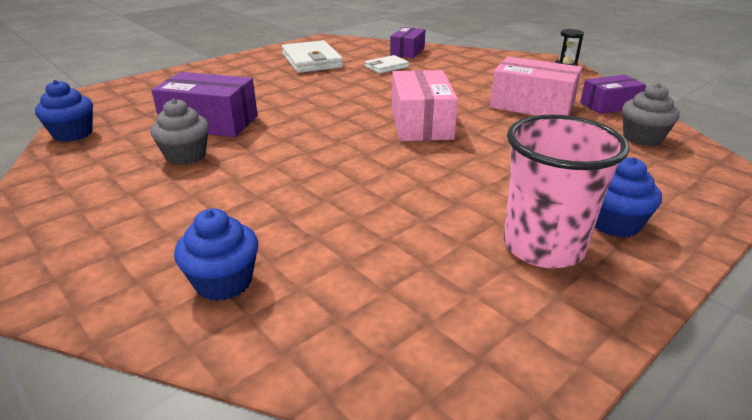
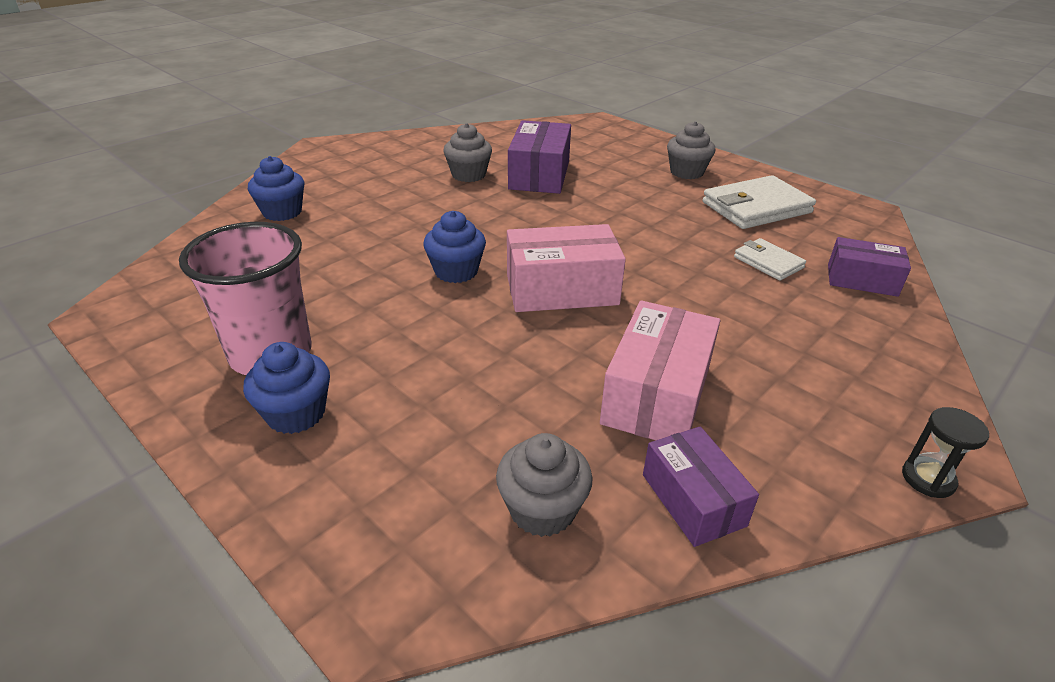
camera: 85 degrees right, 5 degrees up
blue cupcake [35,80,93,142] -> blue cupcake moved to [423,211,486,283]
none -> grey cupcake [667,121,715,179]

